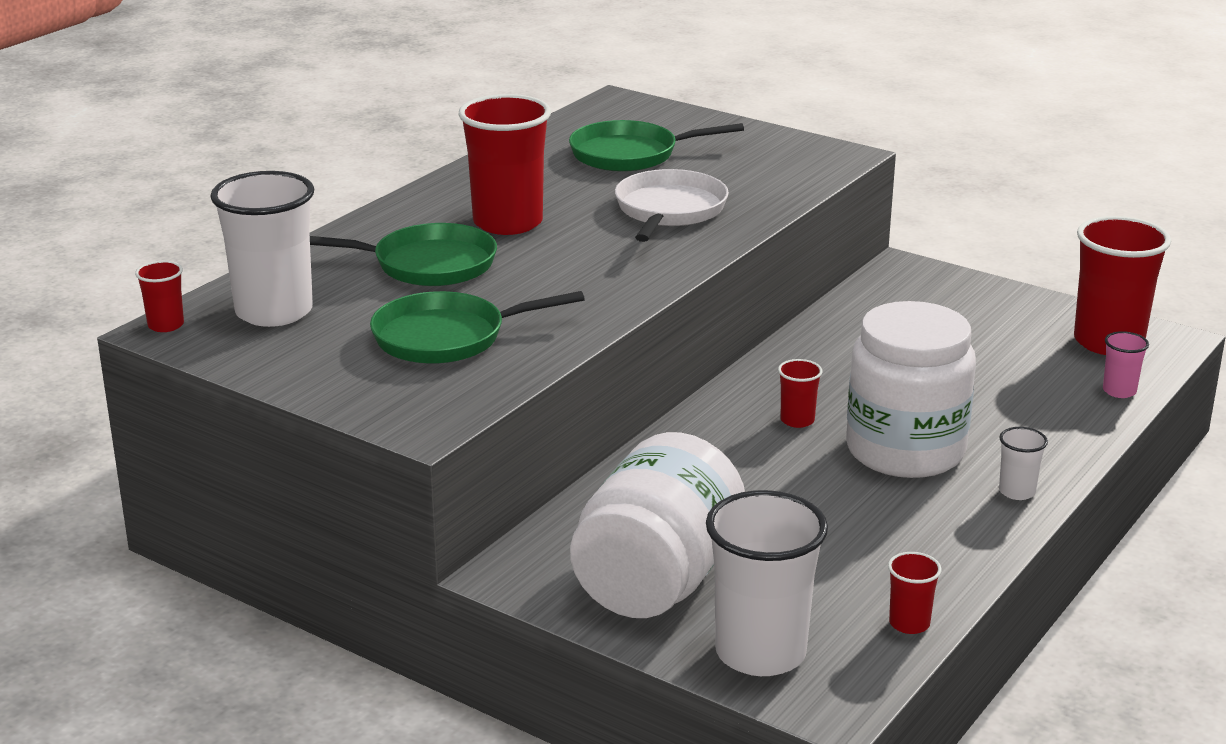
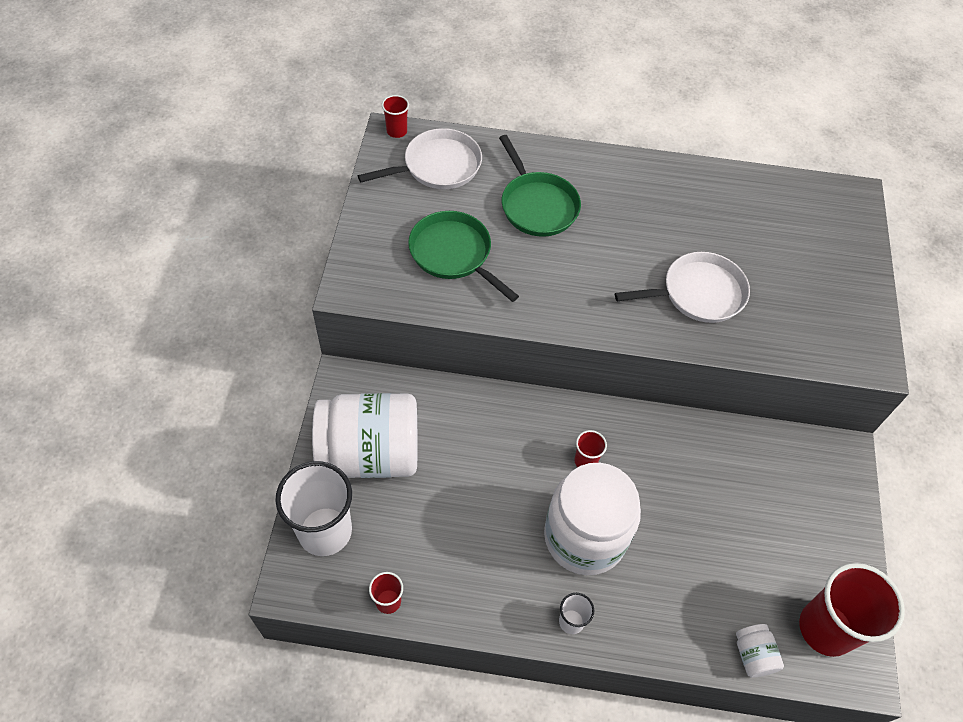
camera: 60 degrees right, 30 degrees up
white cup [210,171,314,327] -> white pan [358,128,482,189]
red cup [458,94,551,235] -> none
green pan [569,120,744,172] -> none
pink cup [1103,331,1149,398] -> white jar [736,624,784,677]

